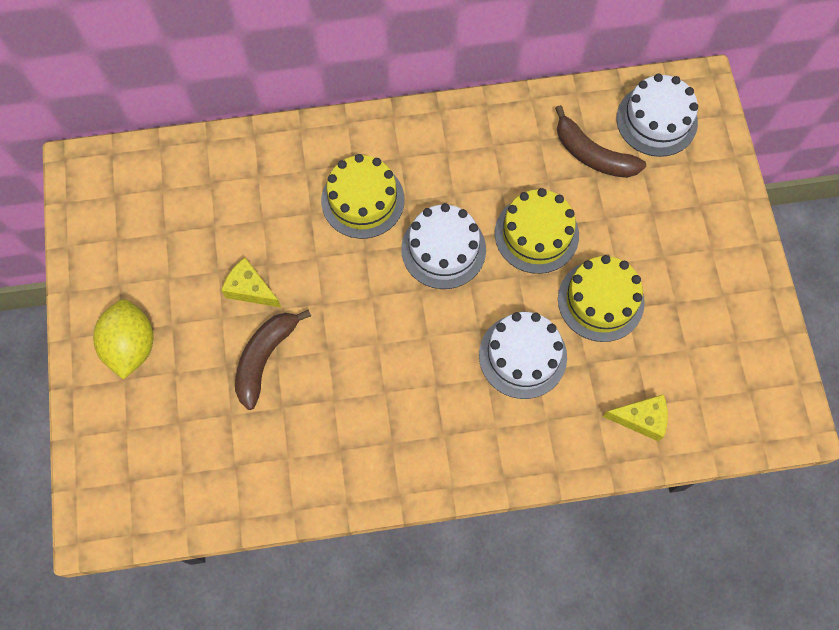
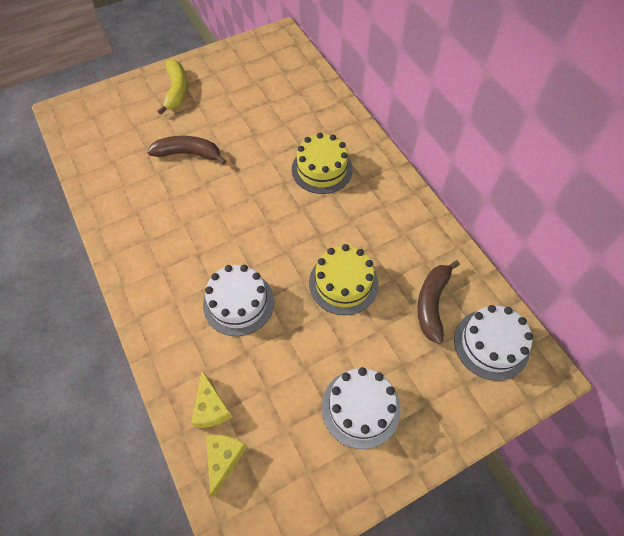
camera: 70 degrees right, 10 degrees down
yellow lemon [93,299,154,380] -> yellow banana [157,59,188,115]
yellow cheese [221,258,281,307] -> yellow cheese moved to [206,435,247,497]
white cake [401,203,486,289] -> white cake moved to [322,367,401,449]
yellow cake [558,255,645,342] -> none

